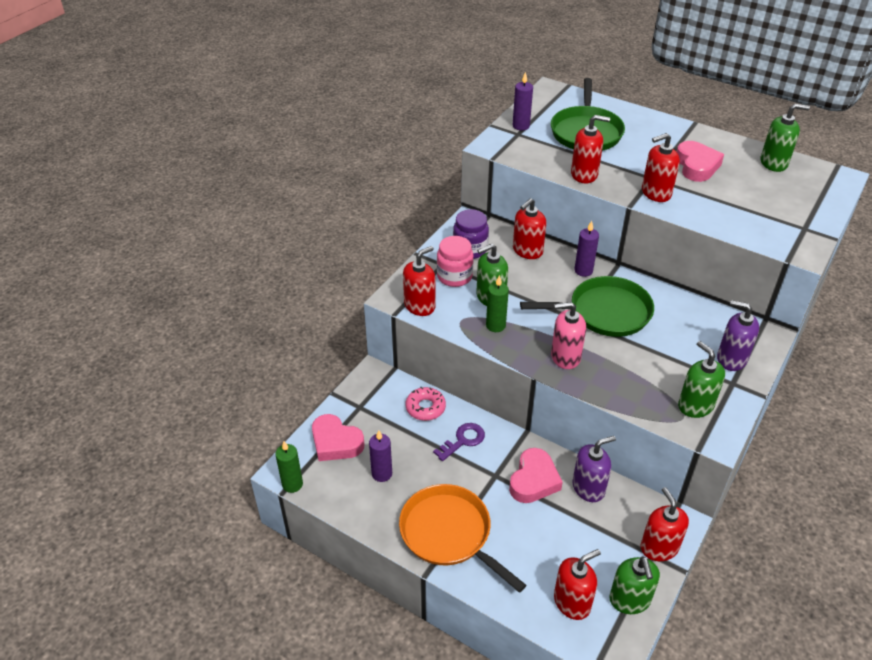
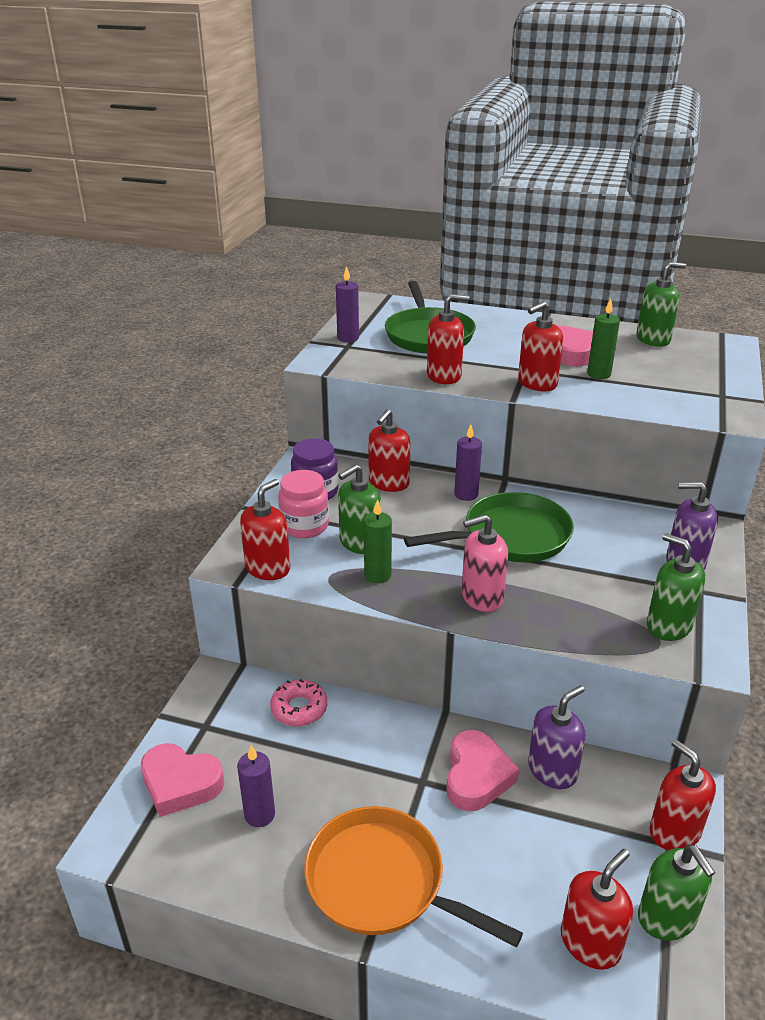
camera: 15 degrees left, 10 degrees down
green candle [275,441,303,493] -> green candle moved to [587,298,620,379]
purple key [433,423,485,461] -> none

